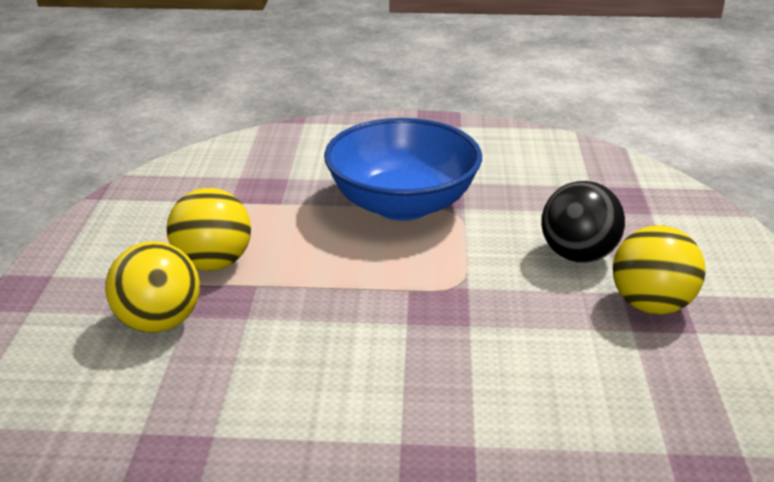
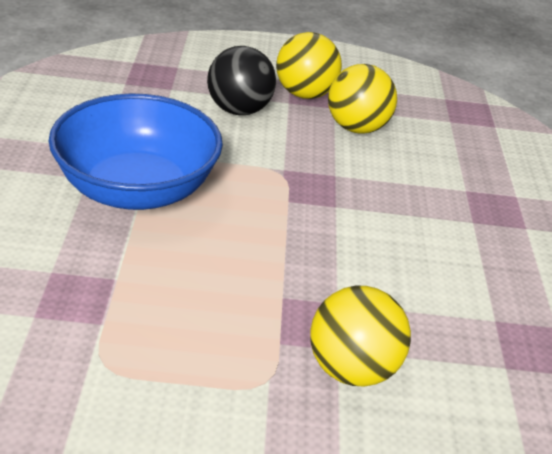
camera: 95 degrees left, 5 degrees up
yellow ball [166,188,251,271] -> yellow ball moved to [328,64,397,134]

